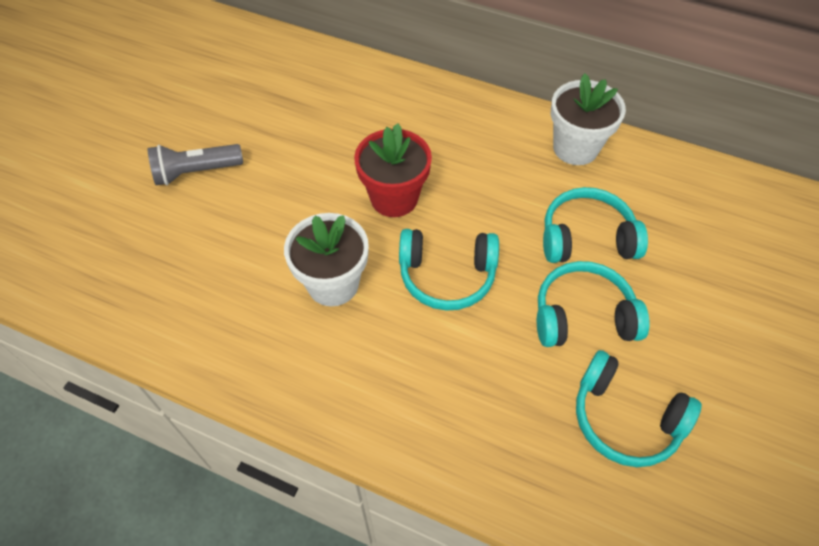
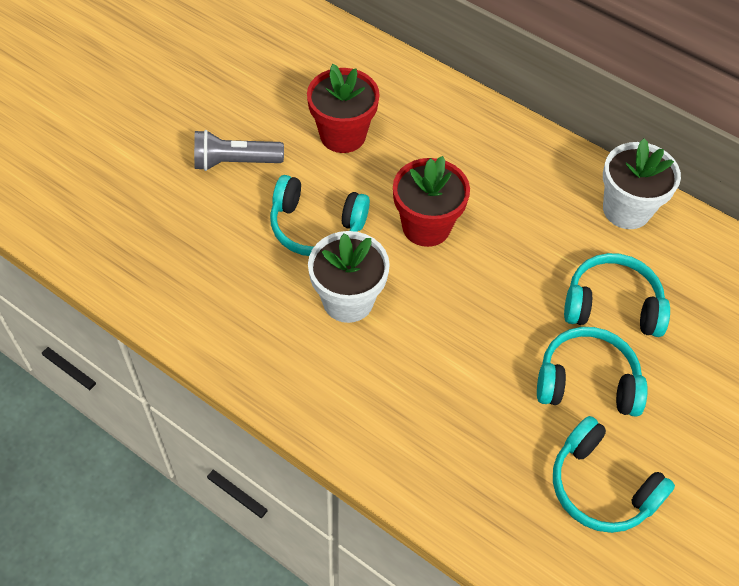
camera: 10 degrees right, 0 degrees up
turquoise headphones [399,229,499,311] -> turquoise headphones moved to [270,175,370,256]
none -> red flower pot [307,64,380,153]

